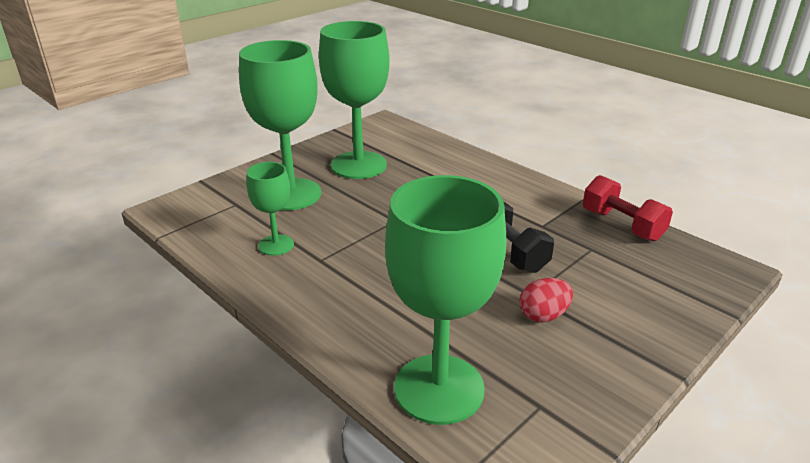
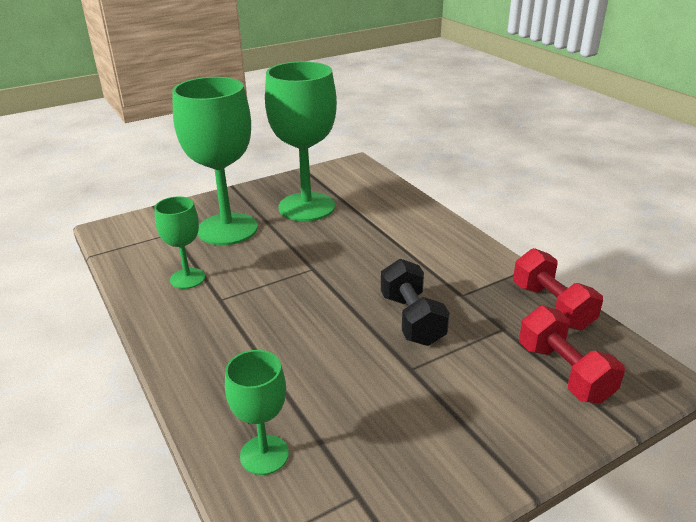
camera: 15 degrees right, 0 degrees up
green goblet [385,175,507,425] -> green goblet [225,350,289,475], size x0.51
red egg [519,278,573,322] -> none
none -> red dumbbell [519,306,625,404]

